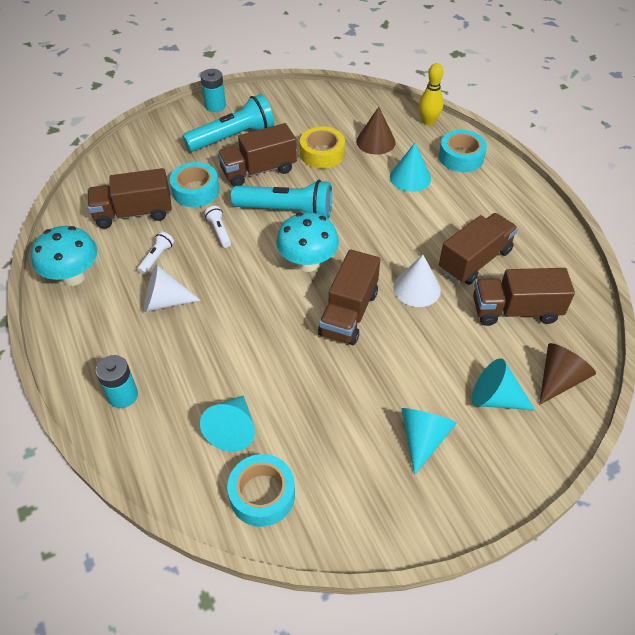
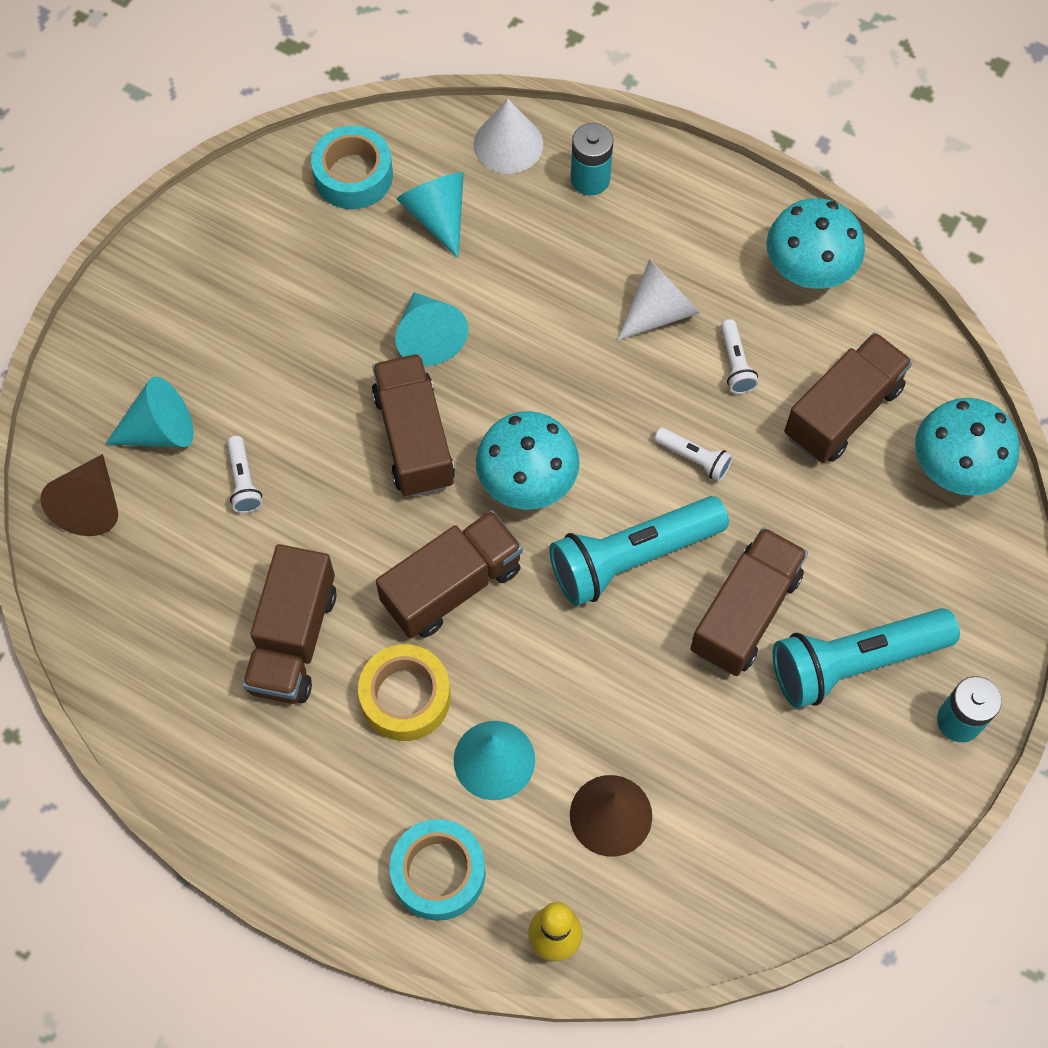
camera: 145 degrees right, 15 degrees up
turquoise tape [170,162,220,207] -> none
turquoise flashlight [183,94,274,152] -> turquoise flashlight turned 45 degrees clockwise [773,608,960,708]
yellow tape [300,127,345,169] -> yellow tape moved to [358,644,451,741]
white cone [393,255,441,307] -> white cone moved to [474,98,543,174]
turquoise cone [401,408,457,475] -> turquoise cone moved to [395,292,468,366]
brown truck [473,268,575,326] -> brown truck moved to [376,510,523,639]
none -> white flashlight [227,436,262,513]
none -> turquoise mushroom [915,398,1019,496]

